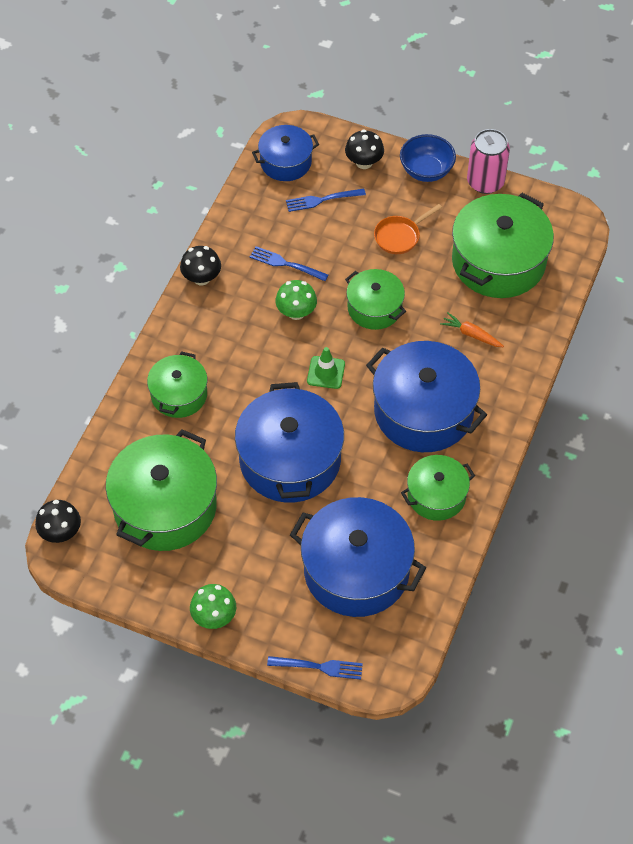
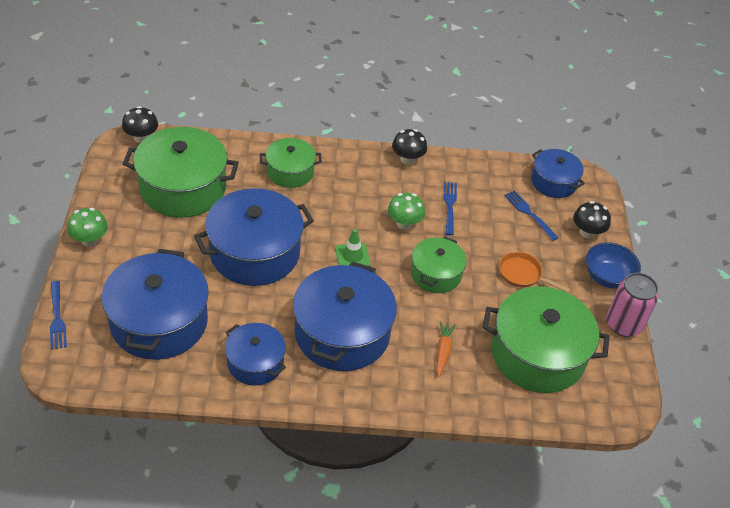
camera: 65 degrees right, 10 degrees down
green pot [401,455,475,521] -> blue pot [225,323,286,386]

